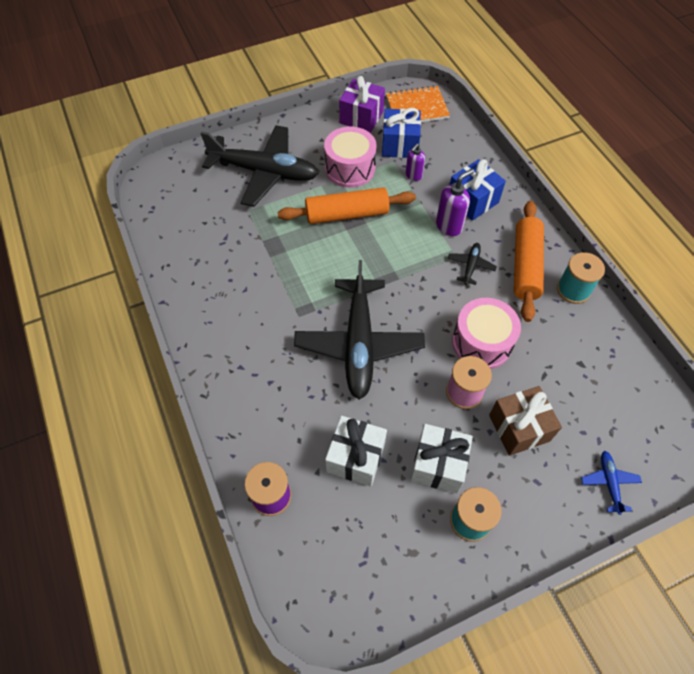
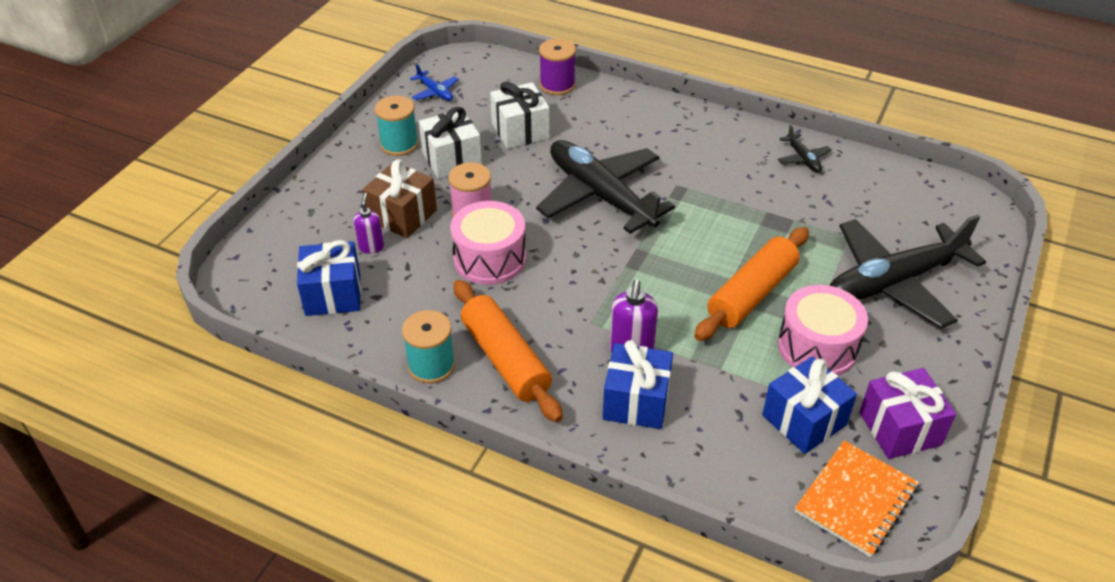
camera: 140 degrees right, 15 degrees down
purple soap dispenser [406,143,425,181] -> purple soap dispenser moved to [353,193,384,254]
black plane [448,243,497,285] -> black plane moved to [778,125,832,172]
blue plane [581,451,642,515] -> blue plane moved to [410,64,459,101]
none -> blue gift [297,240,361,316]

